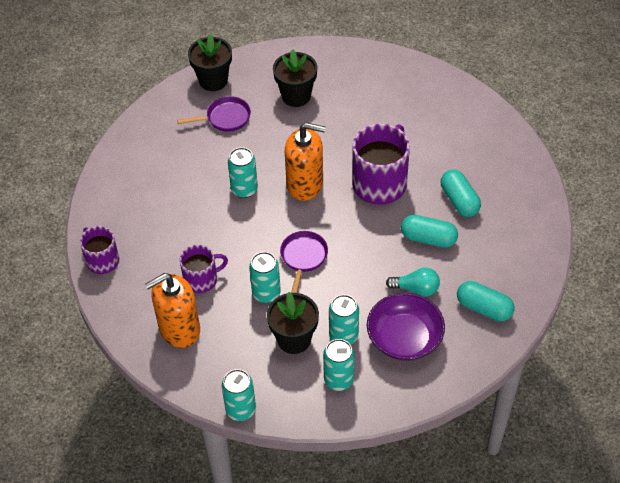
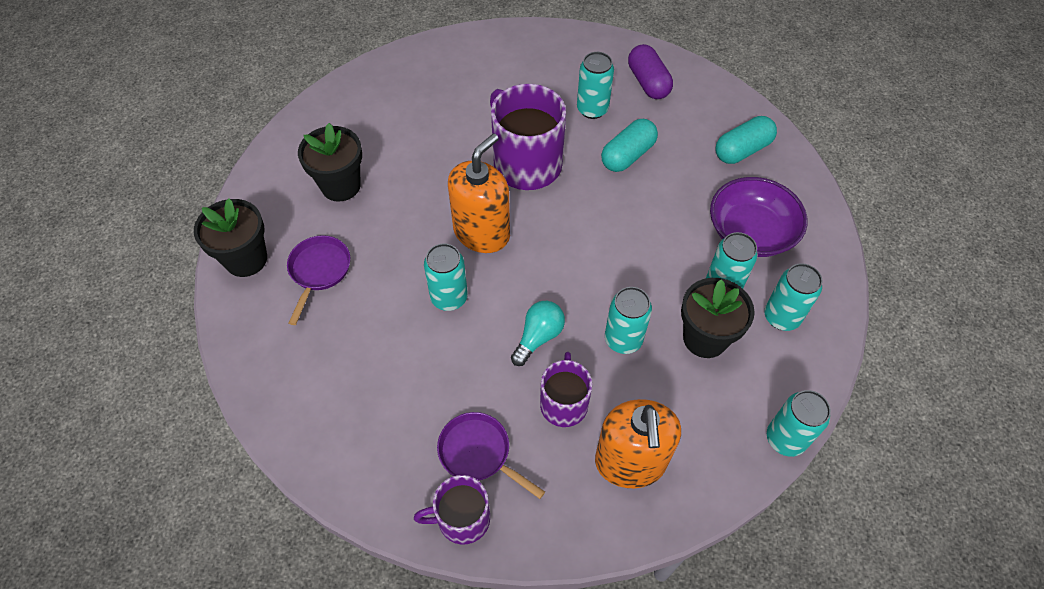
camera: 65 degrees left, 5 degrees up
purple pan [280,231,328,293] -> purple pan moved to [437,412,545,499]
turquoise light bulb [386,267,440,297] -> turquoise light bulb moved to [511,301,565,366]
turquoise capsule [440,170,481,217] -> turquoise can [577,52,614,119]
none -> purple capsule [628,44,673,99]

